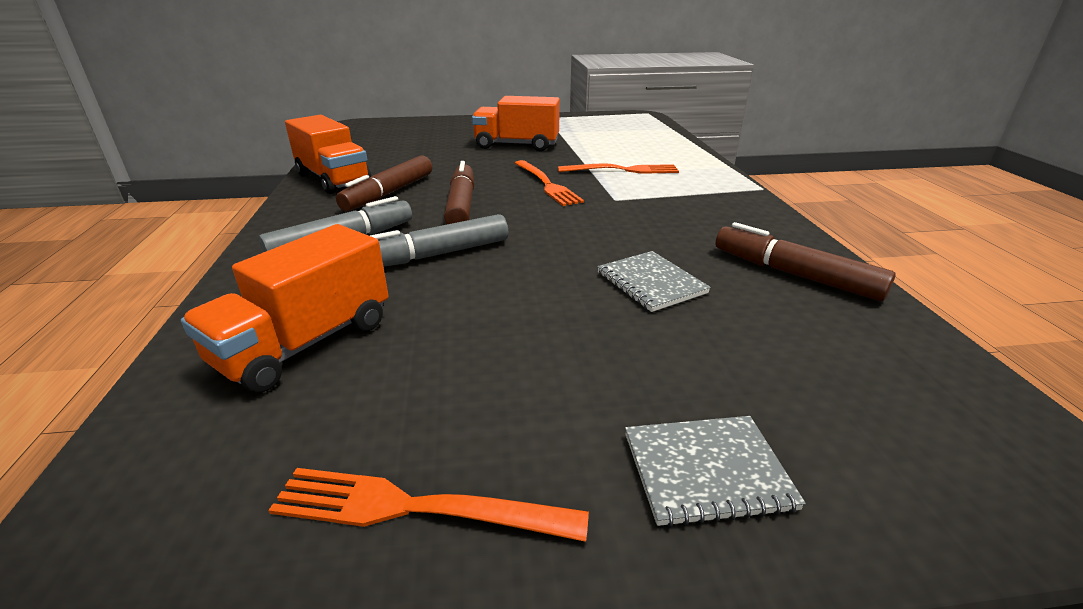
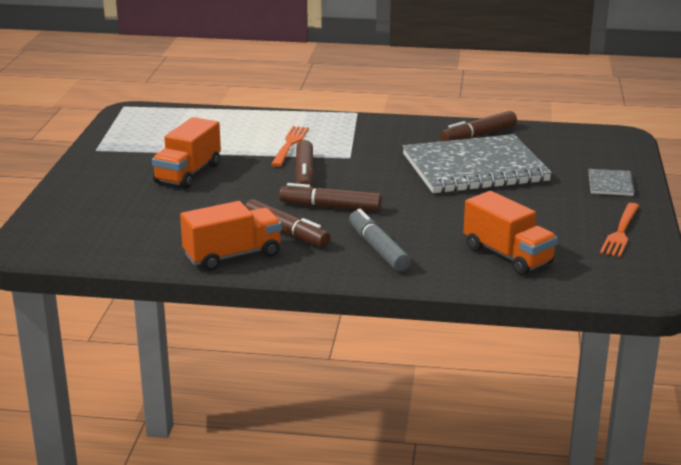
camera: 75 degrees left, 5 degrees down
grey marker [370,214,508,267] -> none
orange fork [515,160,584,206] -> brown marker [295,140,314,186]
grey notebook [597,251,711,312] -> grey notebook [402,134,552,194], size x2.45

